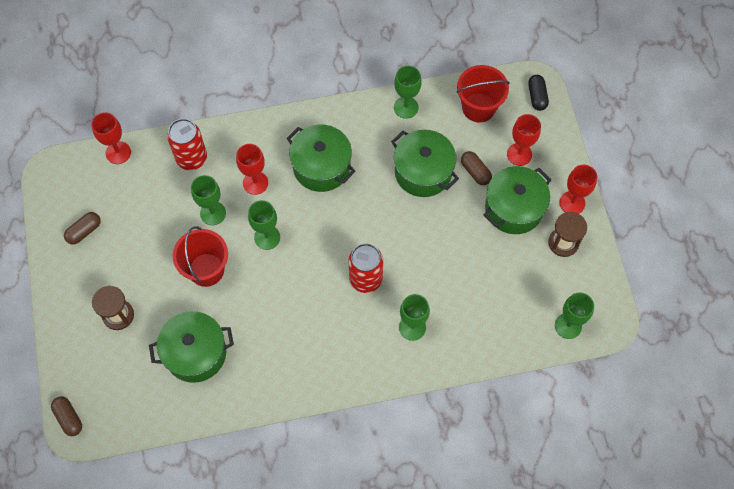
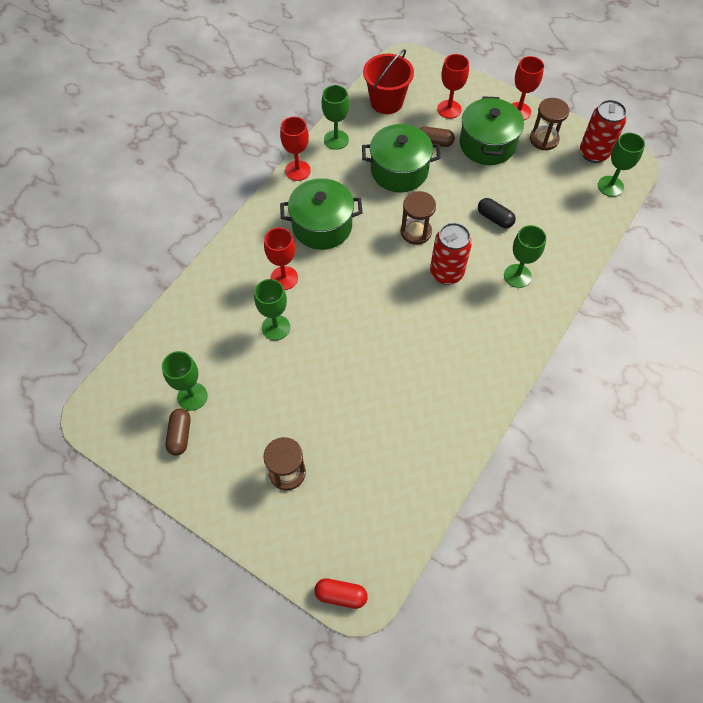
camera: 45 degrees left, 5 degrees down
brown capsule [51,396,82,436] -> red capsule [314,578,368,609]
red goblet [91,112,131,164] -> red goblet moved to [280,117,311,181]
green pot [149,311,234,383] -> none
red can [167,119,207,170] -> red can moved to [580,100,627,163]
red bucket [173,227,228,287] -> none
green goblet [248,200,280,250] -> green goblet moved to [162,351,208,411]
black capsule [528,75,549,111] -> black capsule moved to [478,198,516,228]
none -> brown hourglass [401,191,436,245]

